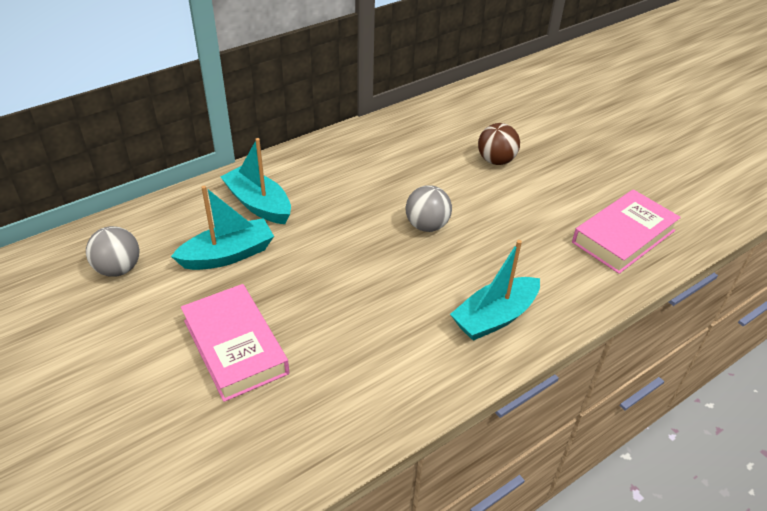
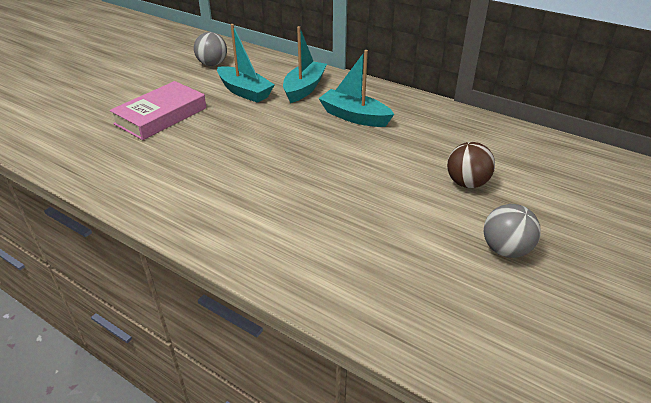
camera: 70 degrees right, 5 degrees down
grey ball [405,185,452,232] -> grey ball moved to [484,204,541,258]
turquoise boat [450,240,540,341] -> turquoise boat moved to [318,50,394,127]
pink book [572,189,681,274] -> none

